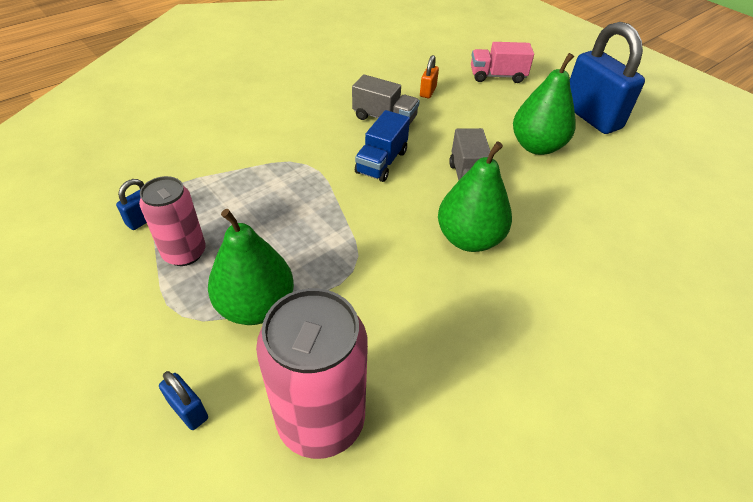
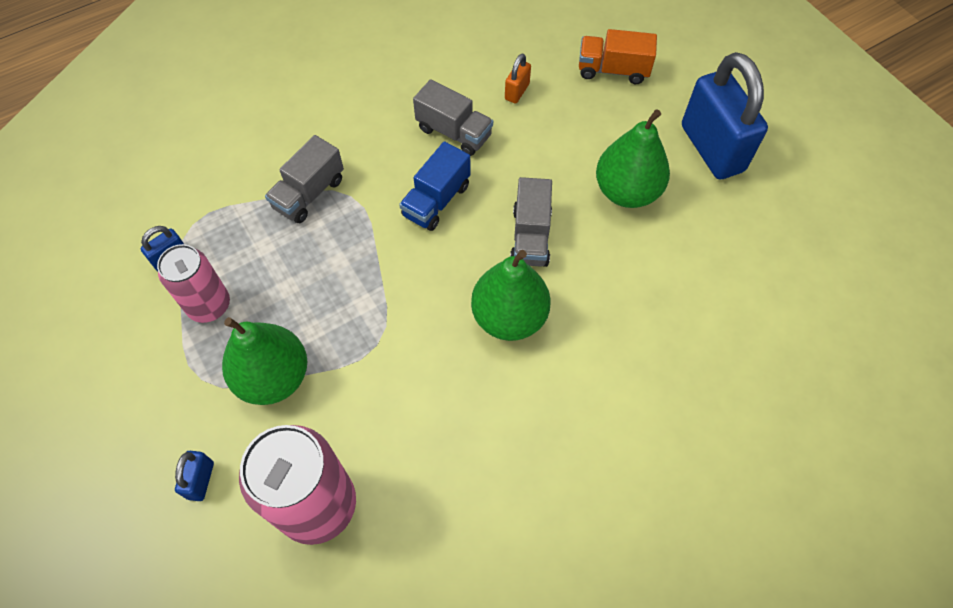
camera: 10 degrees right, 15 degrees up
blue padlock [159,371,208,430] -> blue padlock turned 45 degrees clockwise [175,451,214,501]
pink truck [471,42,534,83] -> orange truck [579,29,657,84]
none -> grey truck [265,135,344,223]

